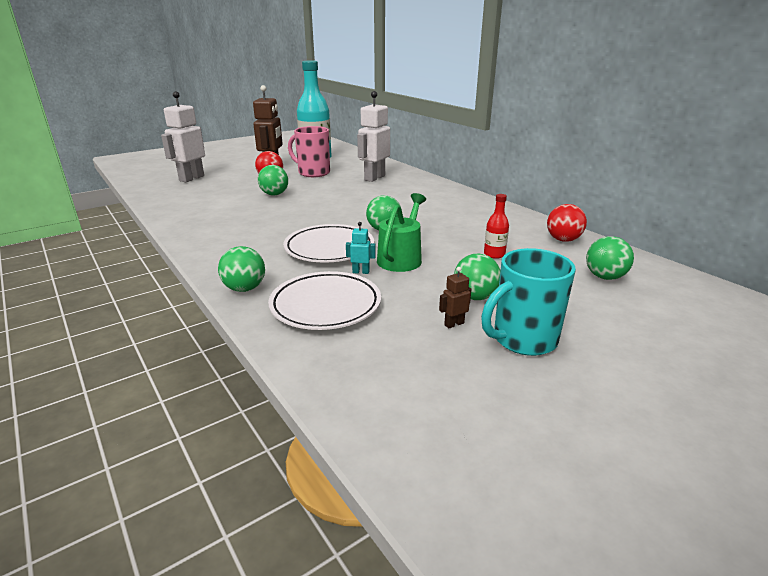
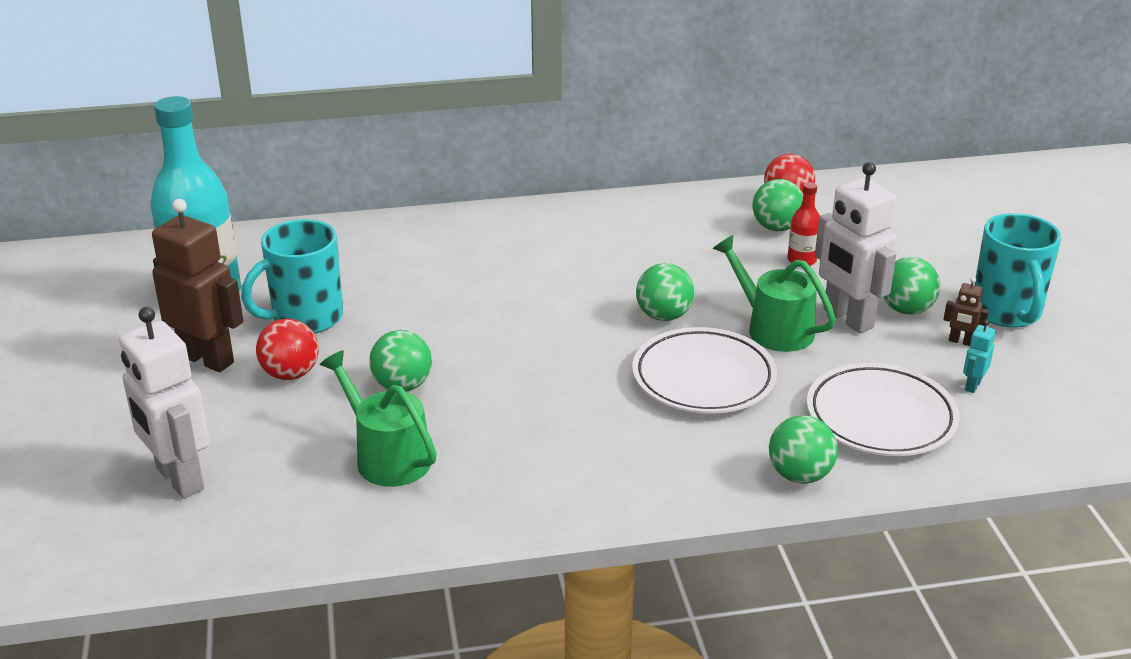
camera: 65 degrees left, 5 degrees up
pink mug [288,126,330,177] -> turquoise mug [241,219,343,334]
turquoise robot [346,222,376,274] -> turquoise robot moved to [963,320,996,393]
white robot [357,91,390,182] -> white robot moved to [815,162,897,333]
brown robot [439,267,471,328] -> brown robot turned 60 degrees counterclockwise [943,277,989,346]
green ball [586,236,634,280] -> green ball moved to [753,179,803,231]
none -> green watering can [320,350,437,487]

